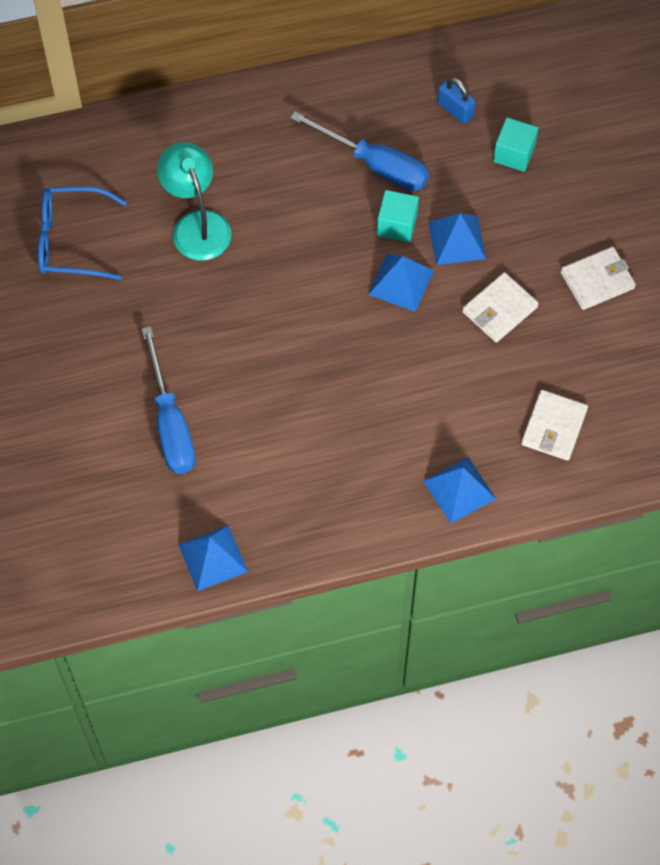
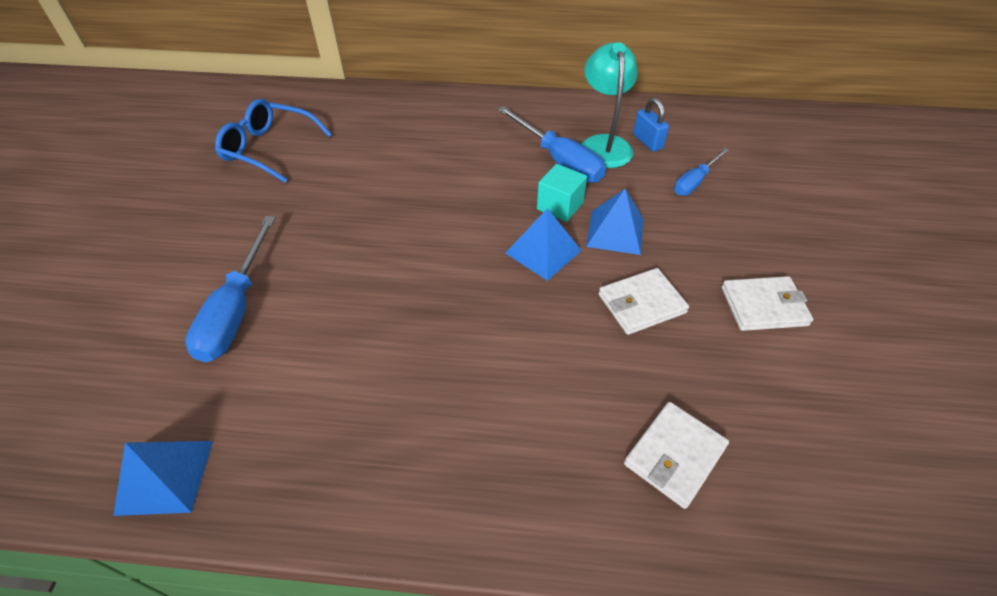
camera: 20 degrees right, 15 degrees down
turquoise lamp [157,142,231,260] -> turquoise lamp moved to [581,42,638,168]
blue pyramid [423,457,496,523] -> none
turquoise cube [493,117,538,172] -> blue screwdriver [674,148,729,196]

